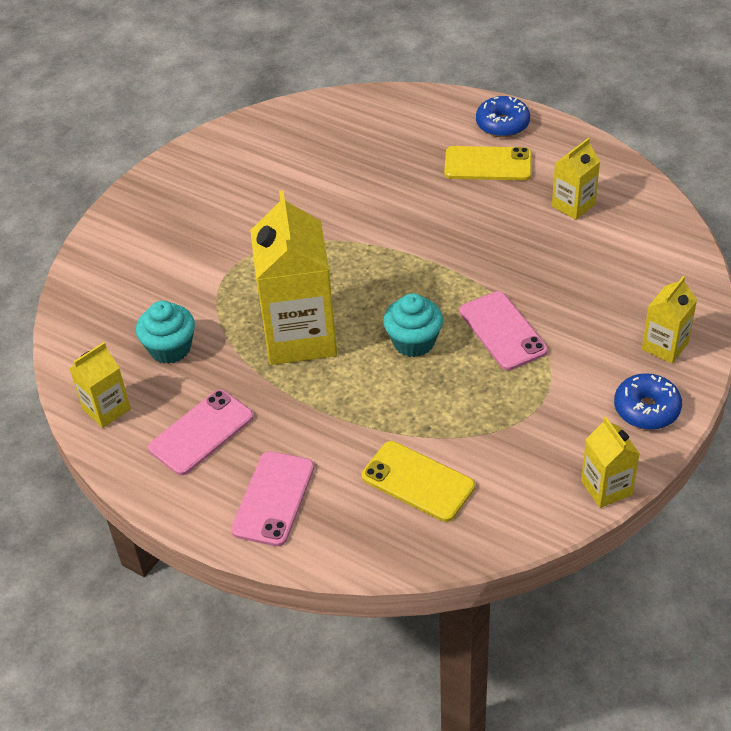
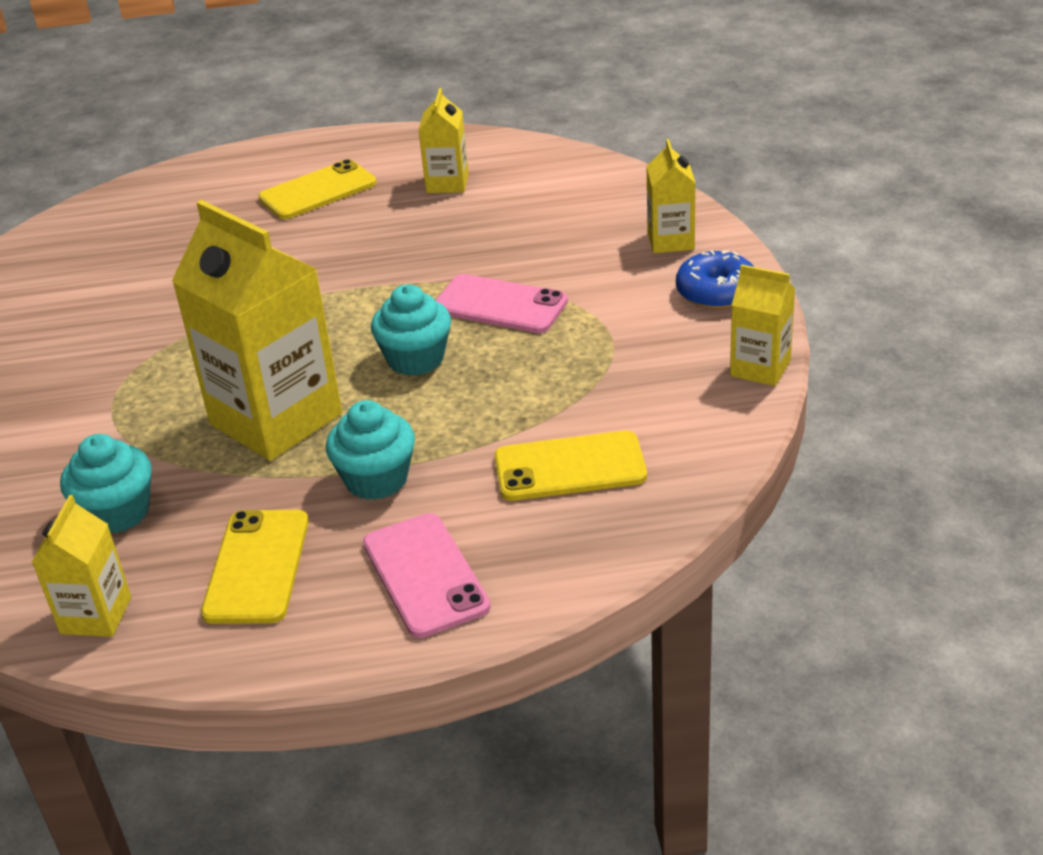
camera: 40 degrees left, 10 degrees down
pink phone [148,390,254,475] -> yellow phone [201,510,309,624]
blue donut [476,96,530,137] -> none
none -> turquoise cupcake [326,400,415,500]

